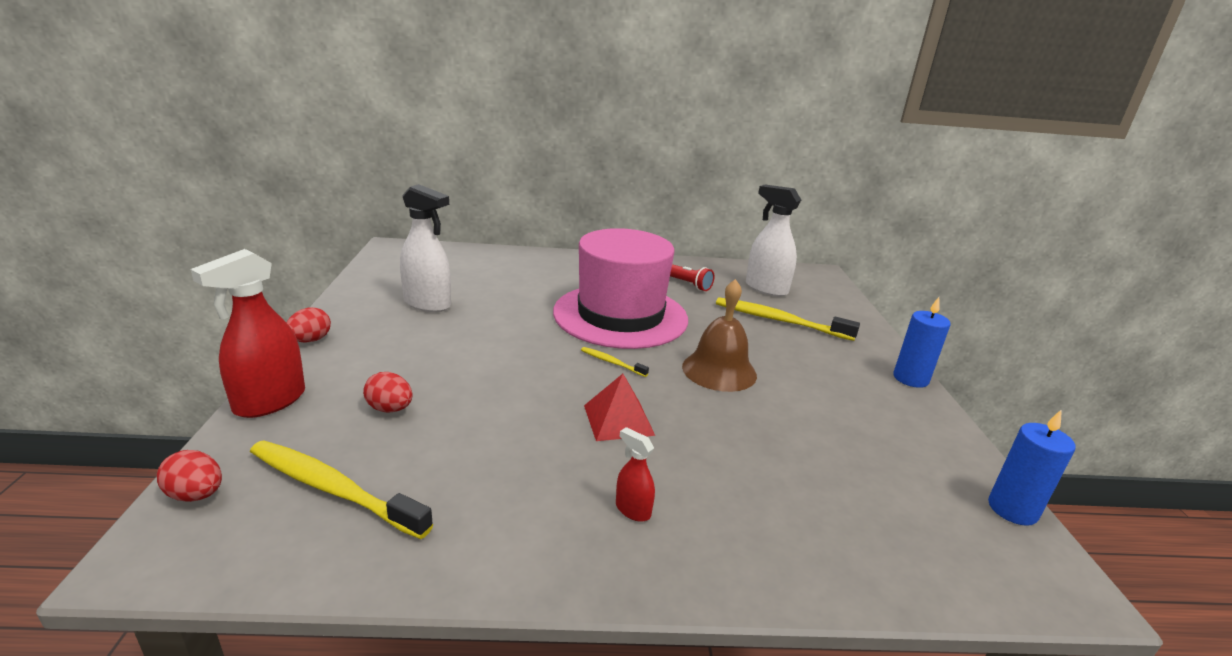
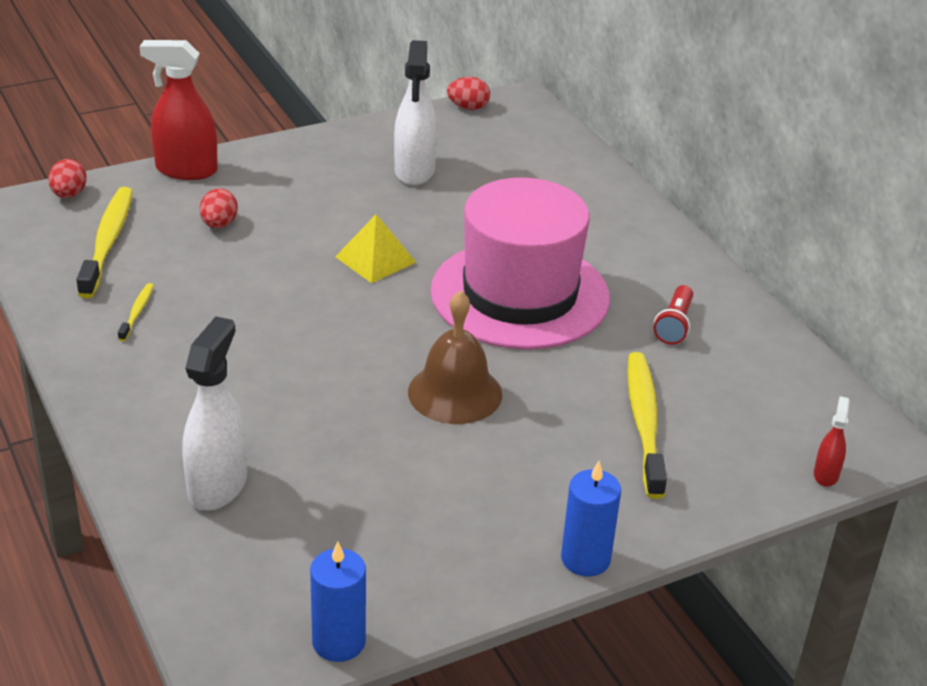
camera: 65 degrees right, 10 degrees up
red egg [286,307,331,343] -> red egg moved to [447,77,490,110]
yellow toothbrush [581,347,649,377] -> yellow toothbrush moved to [118,283,154,341]
red pyramid [584,374,655,441] -> none
red spray bottle [616,427,655,522] -> red spray bottle moved to [814,396,850,487]
white spray bottle [746,185,801,297] -> white spray bottle moved to [182,316,247,511]
none -> yellow pyramid [335,214,416,283]

